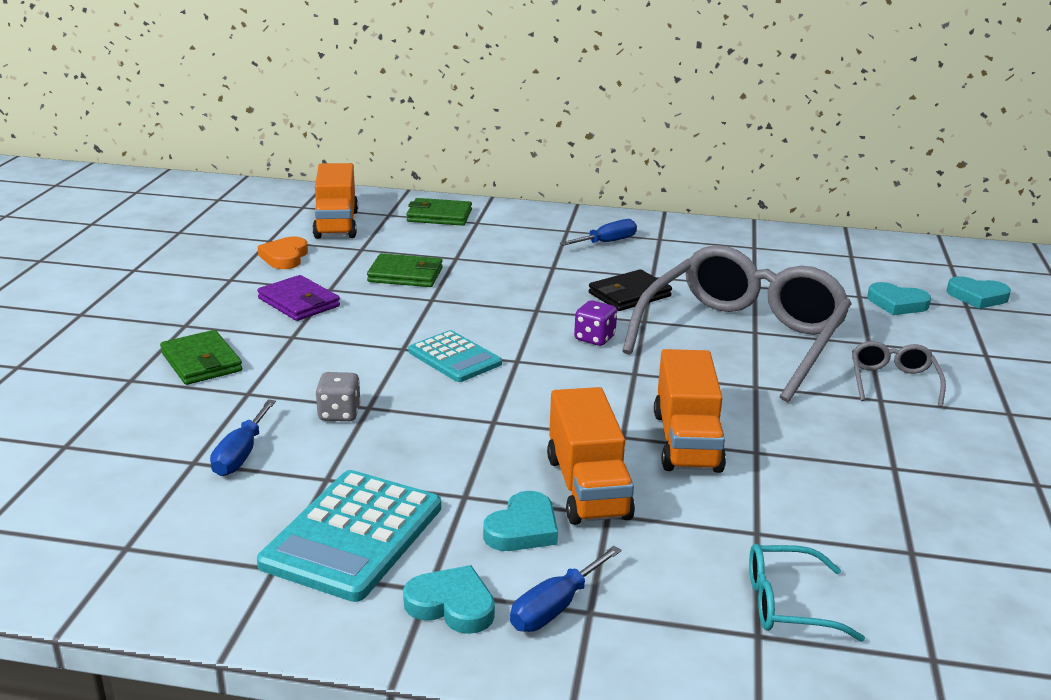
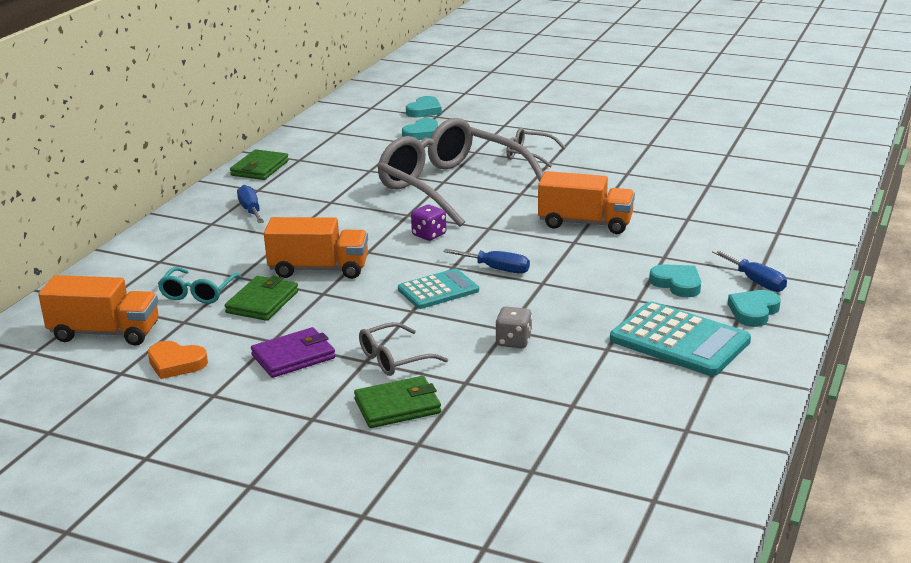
camera: 75 degrees left, 0 degrees up
blue screwdriver [210,400,276,476] -> blue screwdriver moved to [443,249,530,274]
green wallet [406,198,472,226] -> green wallet moved to [230,149,289,180]
orange truck [547,387,635,525] -> orange truck moved to [264,217,368,279]
black wallet [589,269,672,311] -> none
turquoise glasses [749,544,865,642] -> turquoise glasses moved to [158,267,242,304]
none -> grey glasses [359,322,448,376]

